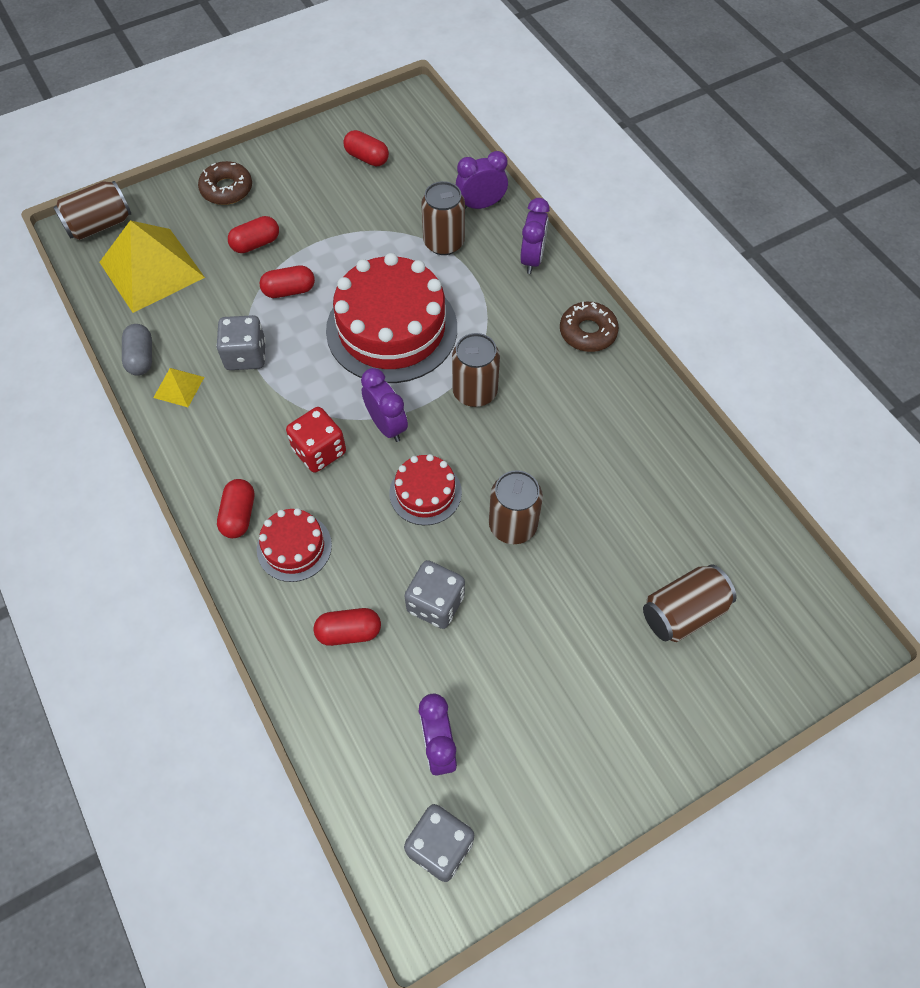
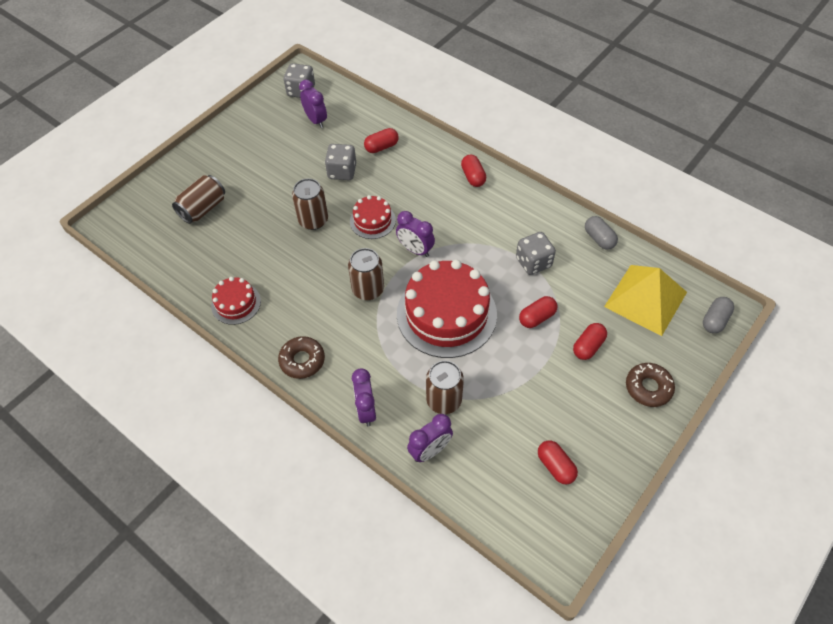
camera: 160 degrees right, 5 degrees down
brown can [53,181,131,240] -> grey capsule [703,297,734,333]
yellow pyramid [153,368,204,407] -> none
red cake [257,508,332,582] -> red cake moved to [211,277,261,325]
red dice [286,407,346,473] -> none
red capsule [343,130,389,166] -> red capsule turned 45 degrees clockwise [538,440,578,485]

